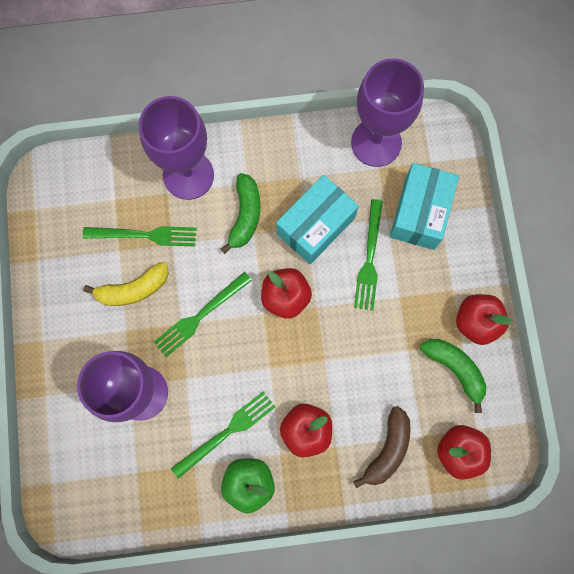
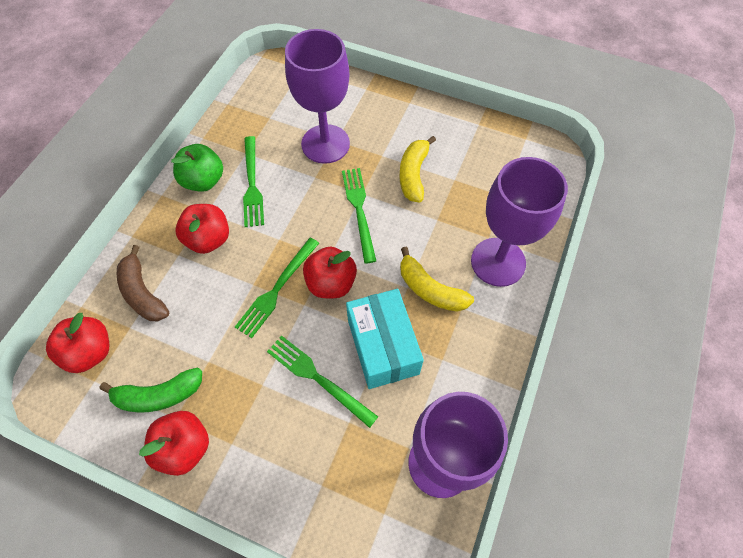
camera: 120 degrees right, 15 degrees down
green fork [83,226,196,246] -> green fork moved to [235,238,319,338]
green banana [221,173,261,254] -> yellow banana [400,247,474,312]
turquoise box [390,163,459,250] -> none

